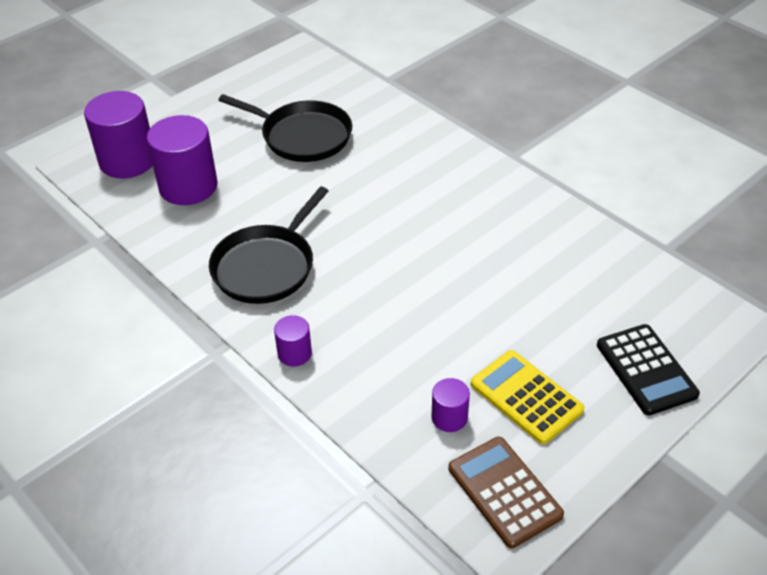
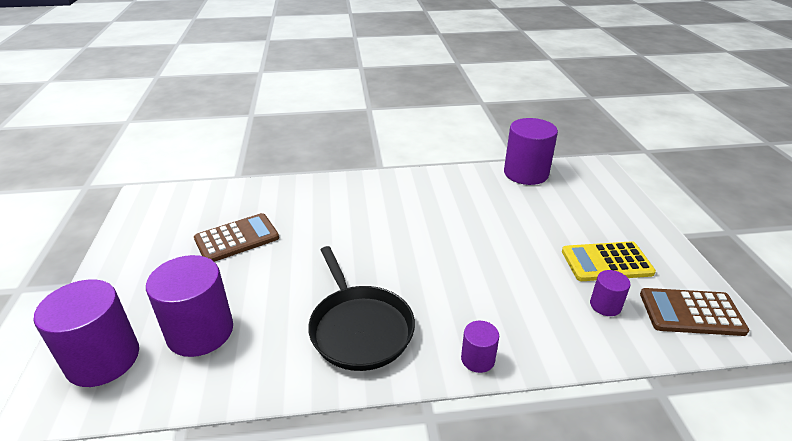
camera: 55 degrees left, 10 degrees down
black pan [218,94,352,162] -> brown calculator [194,213,279,262]
black calculator [597,324,700,415] -> none
none -> purple cylinder [504,118,558,185]

